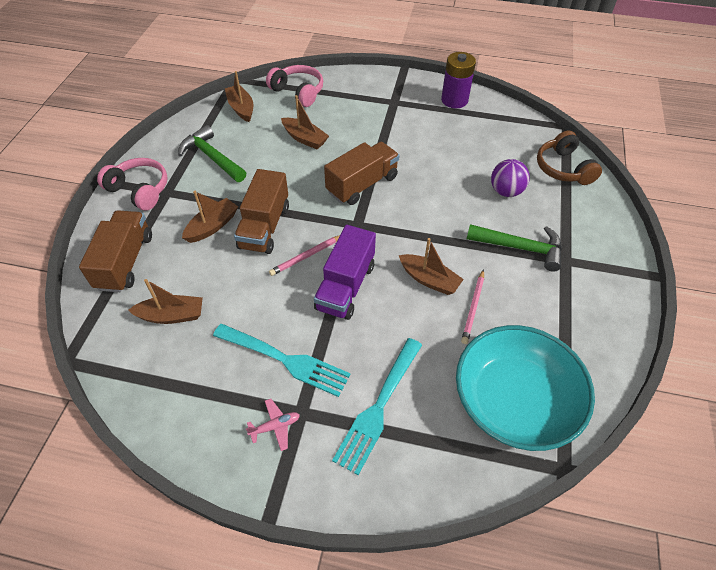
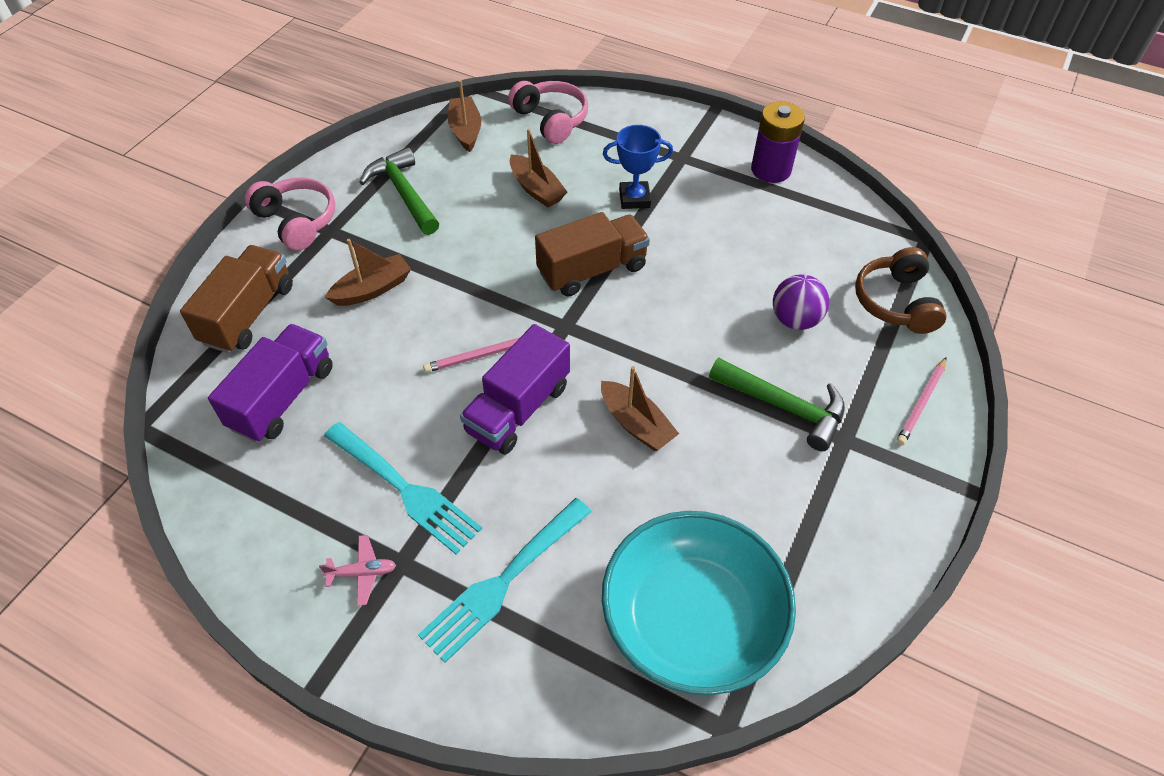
camera: 15 degrees right, 0 degrees up
brown boat [128,279,203,324] -> purple truck [208,324,333,443]
brown truck [234,169,289,254] -> none
pink pencil [461,269,484,344] -> pink pencil moved to [896,357,947,445]
none -> blue trophy [603,125,673,209]

